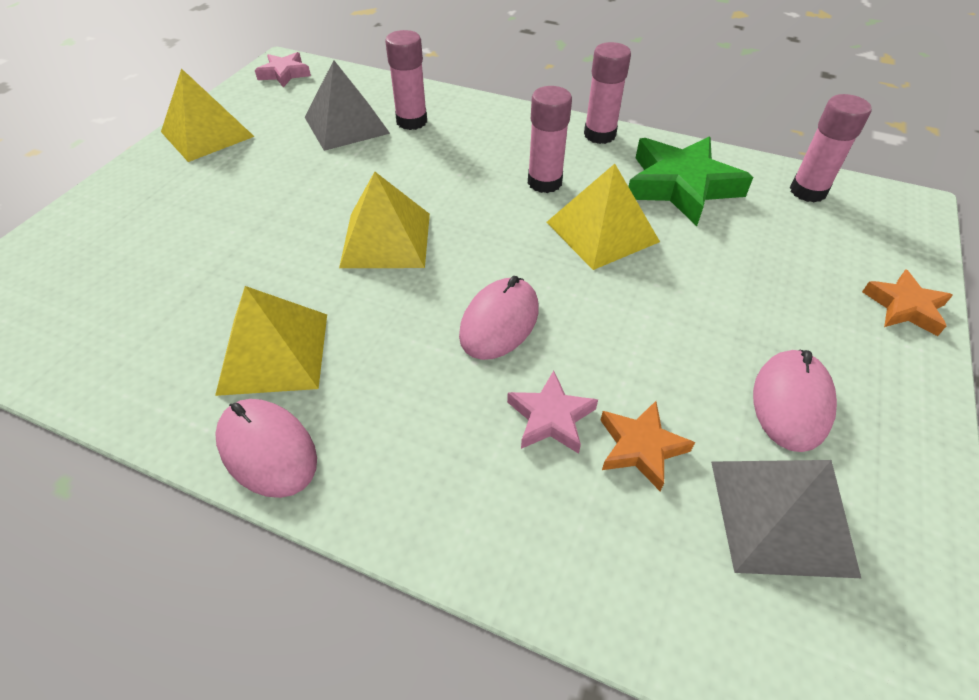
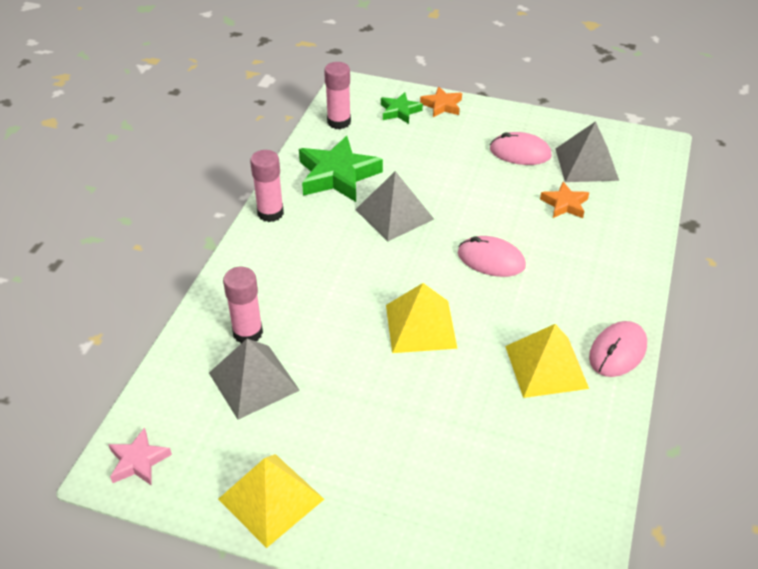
camera: 95 degrees left, 5 degrees down
pink star [507,371,598,454] -> none
pink glue stick [528,86,572,193] -> none
yellow pyramid [546,164,660,270] -> grey pyramid [355,171,434,241]
none -> green star [381,92,423,124]

